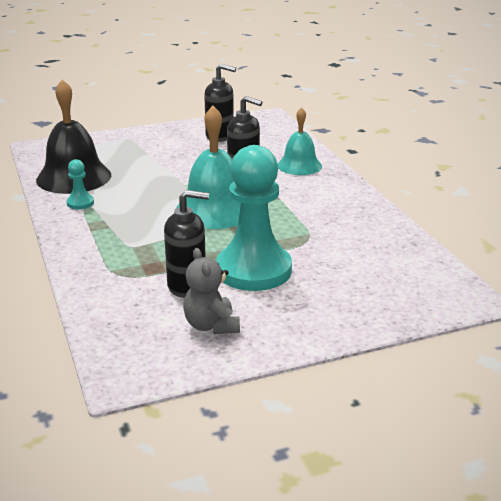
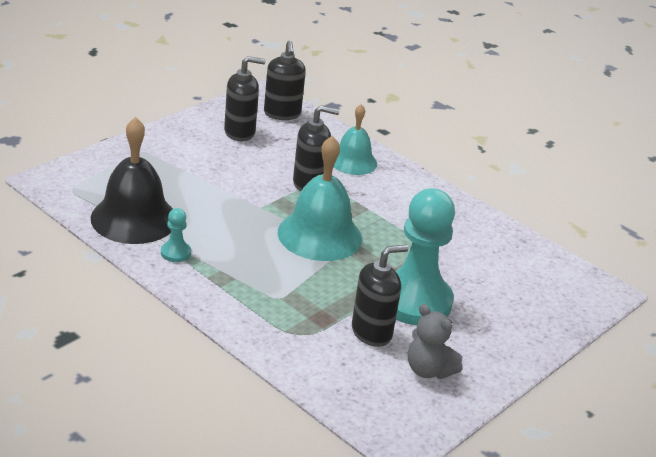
camera: 30 degrees left, 5 degrees up
none -> black soap dispenser [264,41,306,120]

